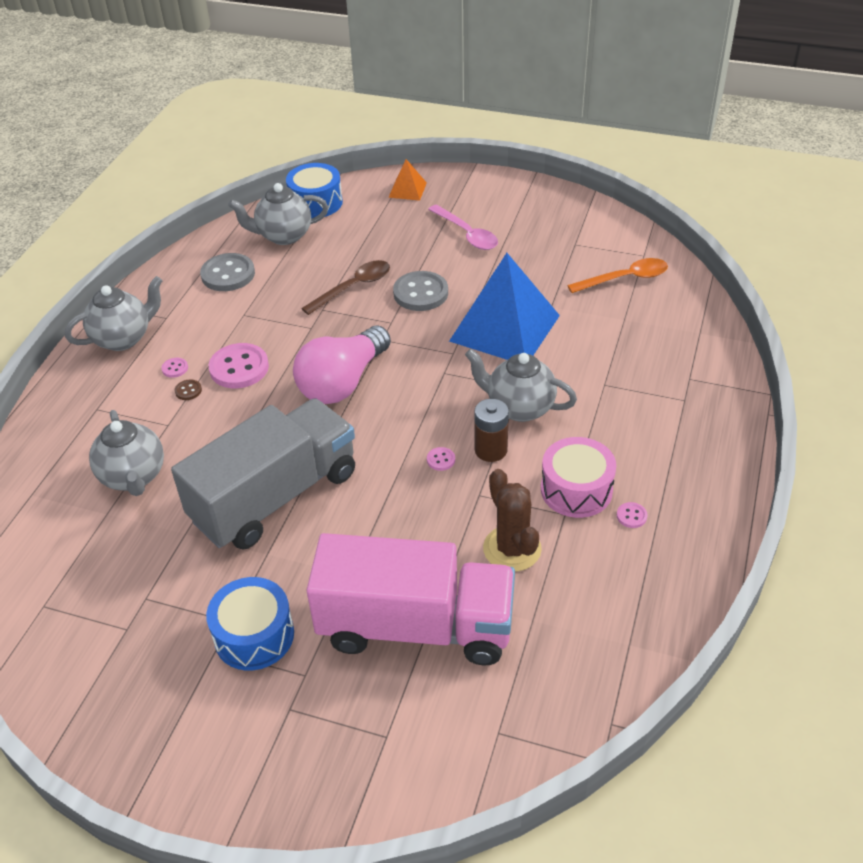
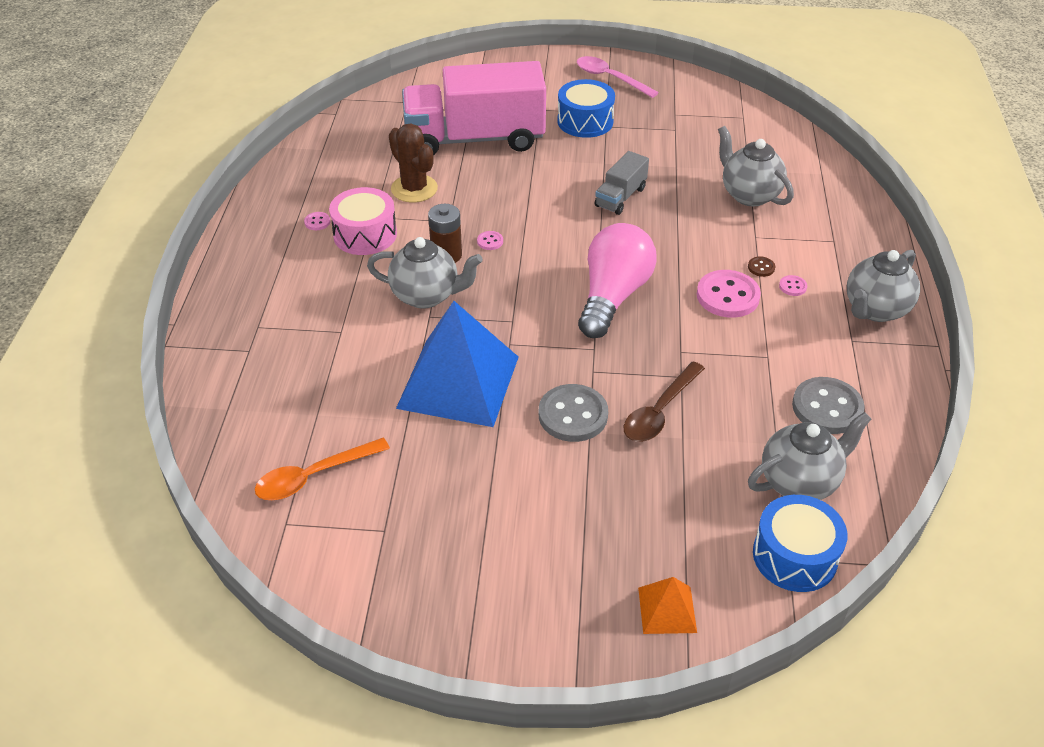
camera: 165 degrees right, 0 degrees up
grey truck [171,398,355,550] -> grey truck [595,151,649,215], size x0.45
pink spoon [428,204,498,250] -> pink spoon moved to [577,56,659,98]

